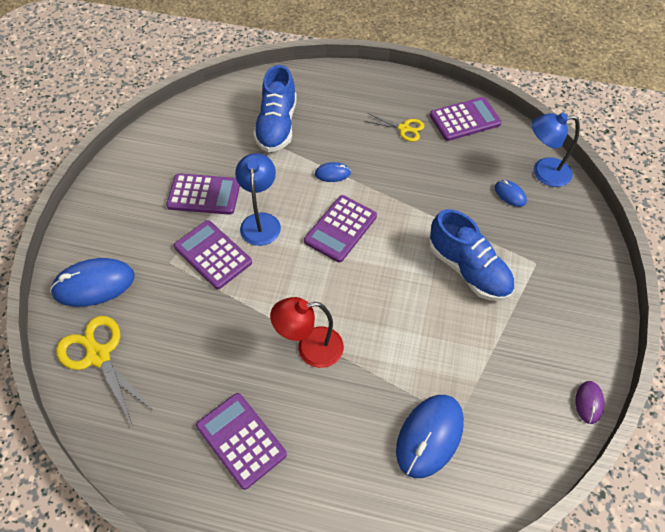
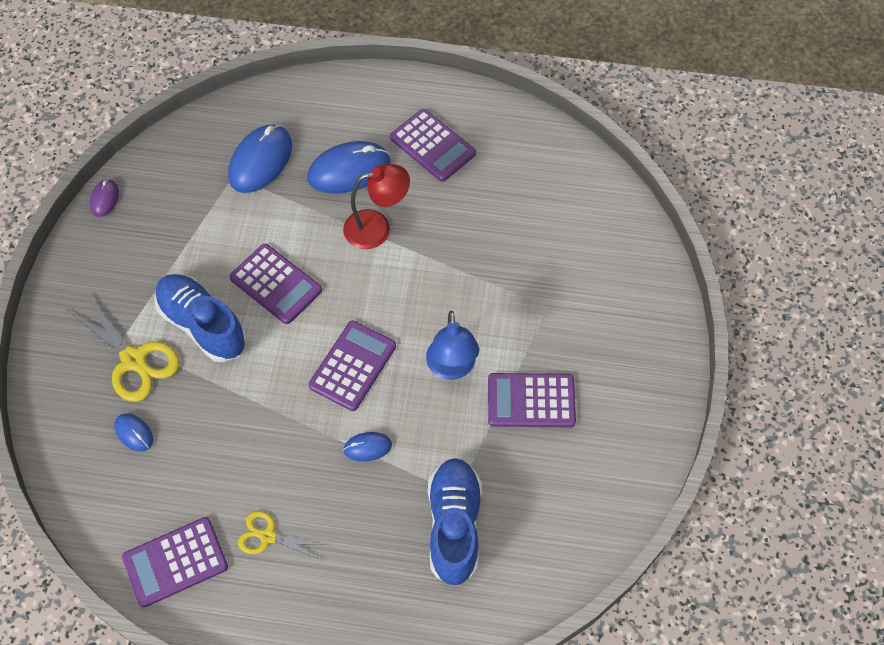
camera: 175 degrees right, 5 degrees up
blue mouse [50,258,135,307] -> blue mouse moved to [307,141,391,193]
yellow scissors [56,316,154,426] -> yellow scissors moved to [68,295,180,402]
purple calculator [174,220,252,289] -> purple calculator moved to [229,244,322,324]
blue lamp [532,113,580,187] -> none

